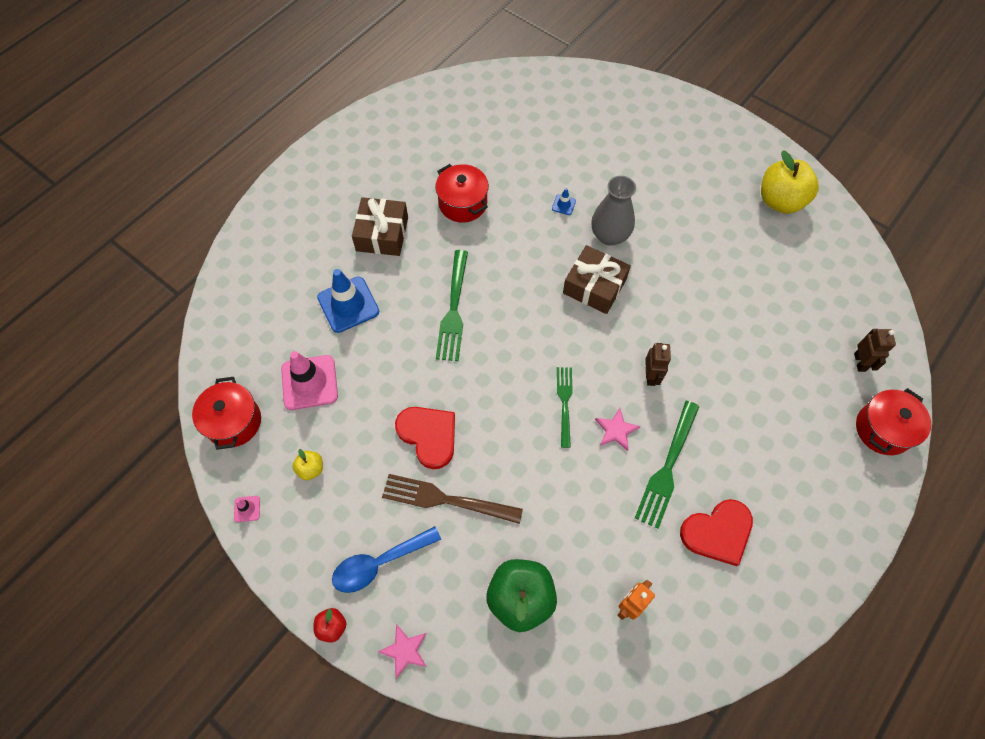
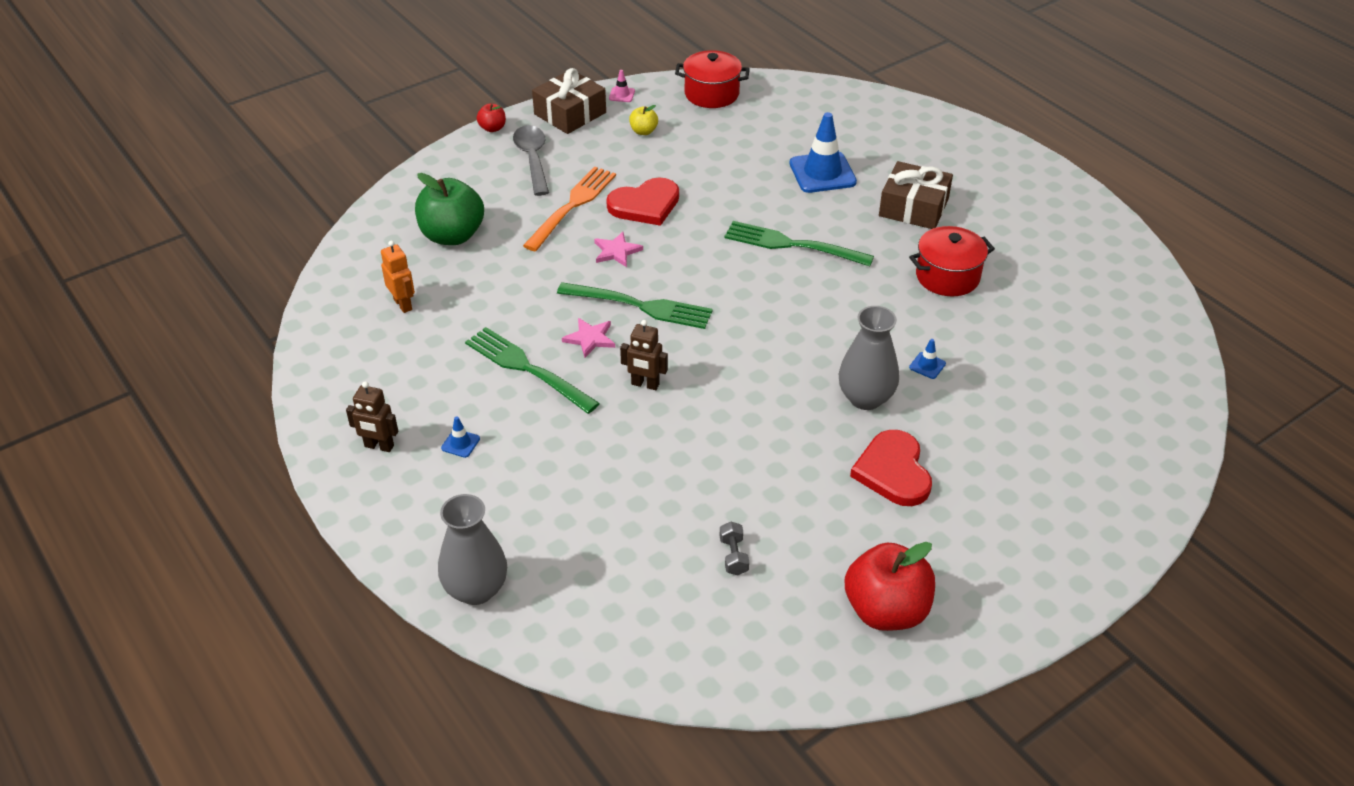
camera: 105 degrees right, 20 degrees down
pink traffic cone [281,351,338,410] -> none
blue spoon [332,526,441,593] -> grey spoon [513,125,549,196]
pink star [378,624,427,679] -> pink star moved to [594,232,643,267]
brown fork [382,474,523,524] -> orange fork [523,166,616,251]
green fork [557,367,573,448] -> green fork [557,282,713,329], size x1.54
brown gift [563,245,631,314] -> brown gift moved to [532,68,606,134]
red heart [680,499,753,566] -> red heart moved to [850,430,932,506]
yellow apple [761,150,819,214] -> red apple [845,542,935,631]
brown robot [854,329,896,372] -> brown robot moved to [346,381,398,452]
red pot [856,388,931,455] -> grey vase [438,494,507,605]
none -> blue traffic cone [441,416,480,458]
none -> grey dumbbell [720,522,749,575]

